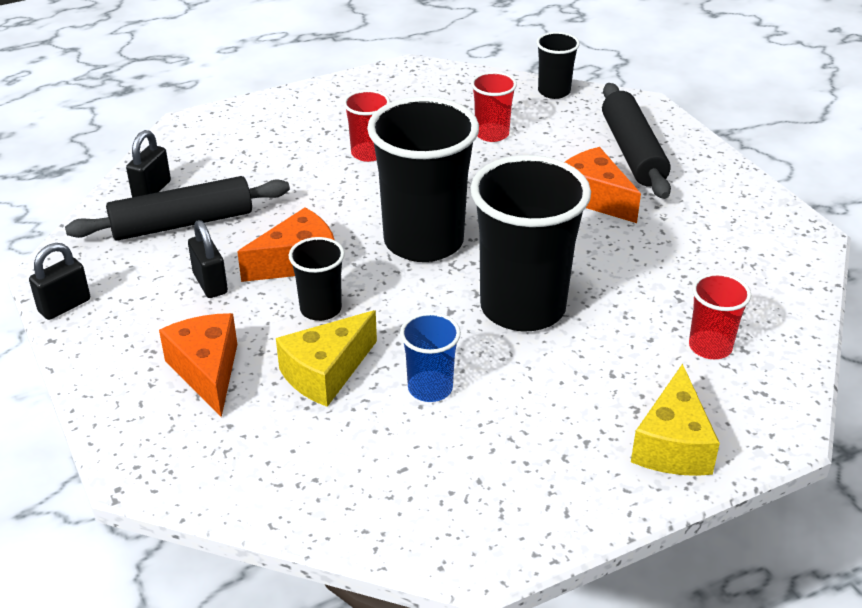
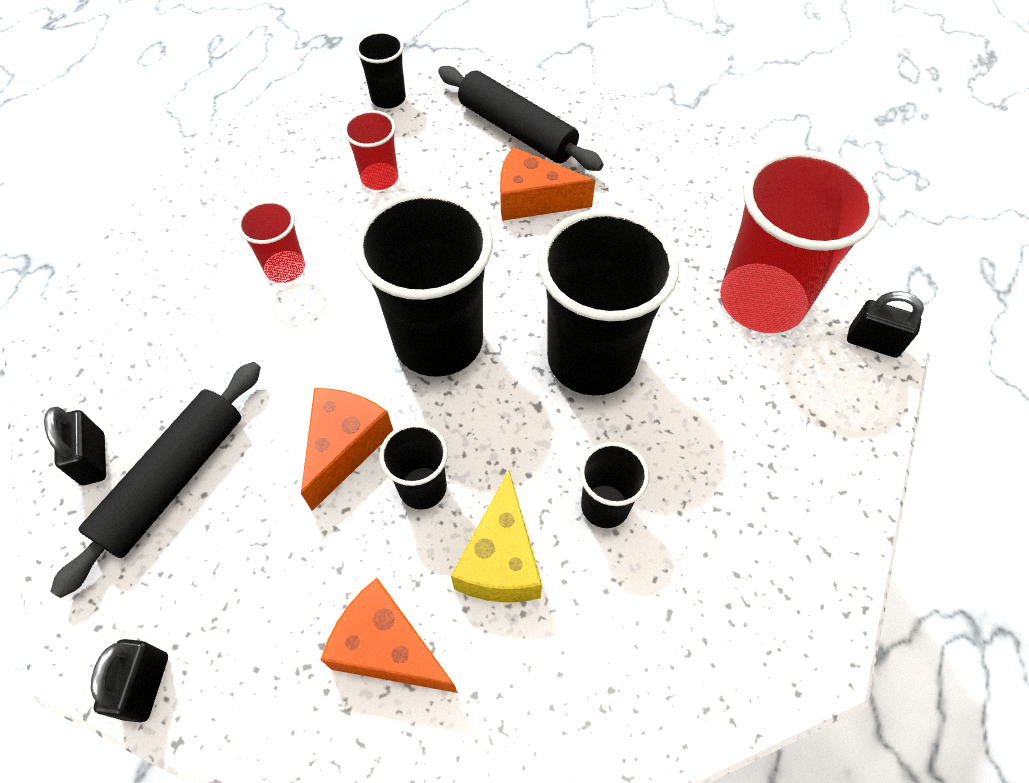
camera: 40 degrees left, 20 degrees up
black padlock [188,220,228,298] -> black padlock moved to [847,291,924,358]
blue cup [400,312,461,402] -> black cup [580,442,649,528]
yellow cheese [631,364,720,476] -> none
red cup [689,273,751,359] -> red cup [720,150,880,333], size x2.06

